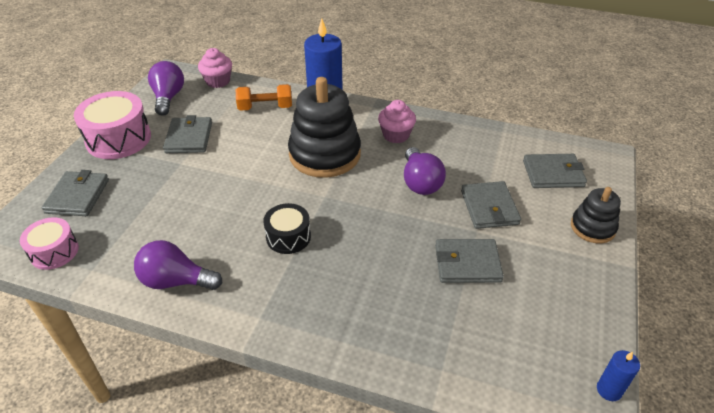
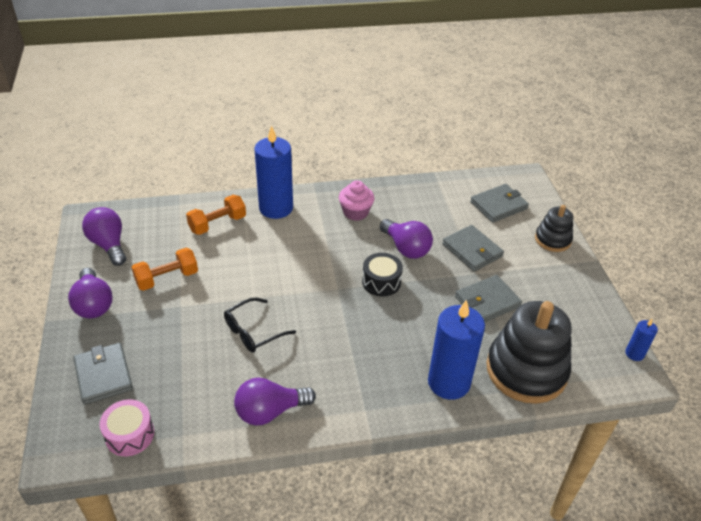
camera: 30 degrees left, 0 degrees up
pink drum [74,91,151,159] -> purple light bulb [68,268,113,318]
grey wallet [163,115,212,153] -> orange dumbbell [131,248,198,291]
pink cupcake [198,48,232,88] -> none
black drum [263,203,311,254] -> black drum moved to [362,253,403,296]
black stacking toy [288,77,361,178] -> black stacking toy moved to [486,301,571,404]
none -> black glasses [224,298,296,353]
none -> blue candle [428,300,485,400]

